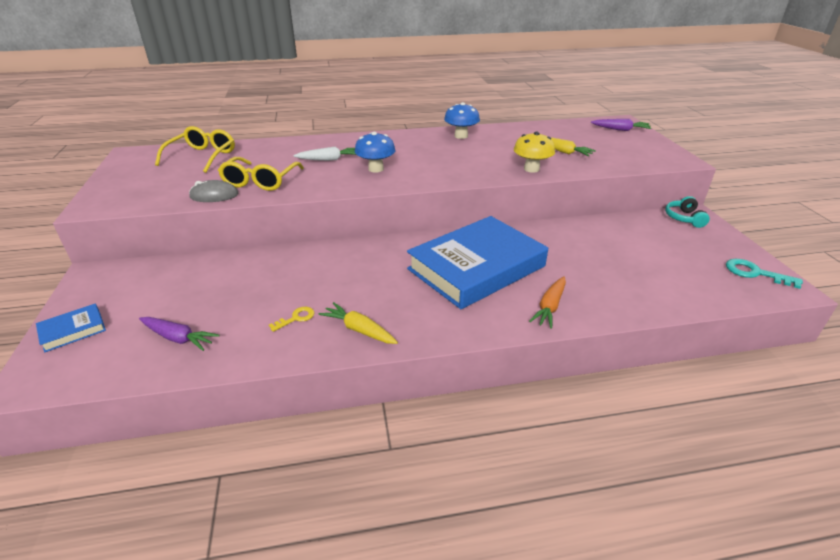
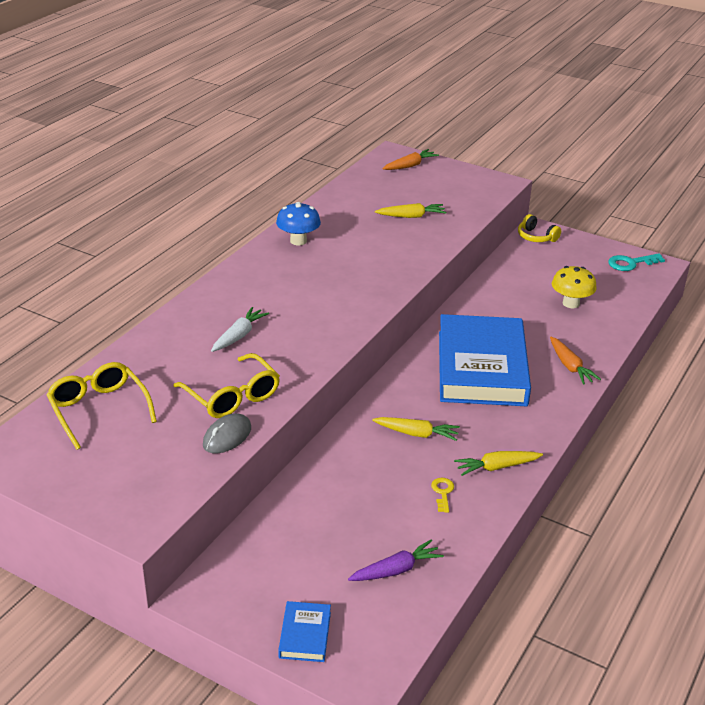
camera: 50 degrees left, 0 degrees up
blue mushroom [355,132,396,173] -> none
yellow mushroom [514,132,555,173] -> yellow mushroom moved to [552,266,597,308]
purple carrot [591,119,651,131] -> orange carrot [383,149,439,170]
turquoise headphones [665,196,710,228] -> yellow headphones [518,214,561,242]
none -> yellow carrot [372,417,460,441]

